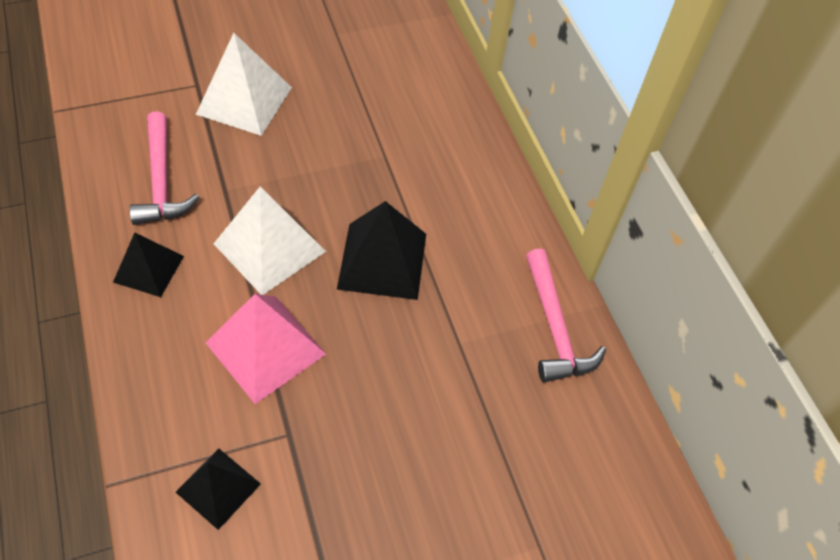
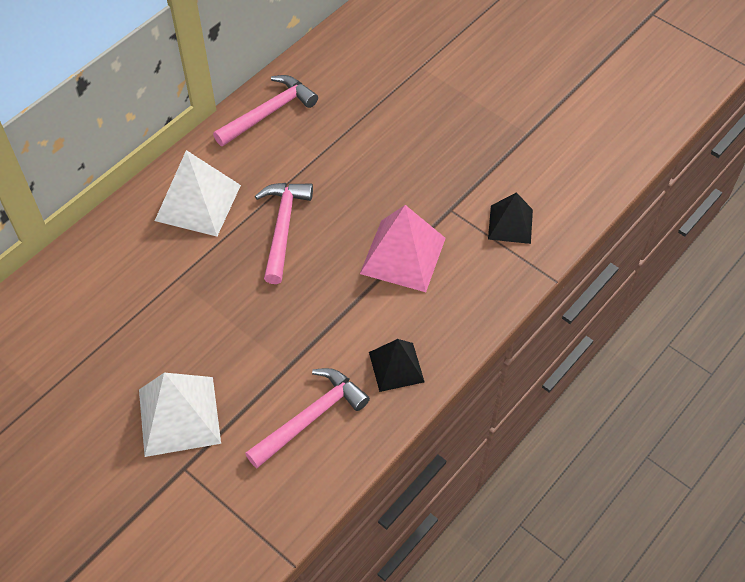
camera: 115 degrees left, 0 degrees up
white pyramid [214,186,326,295] -> white pyramid moved to [155,150,241,236]
black pyramid [337,201,426,300] -> pink hammer [255,183,313,284]

